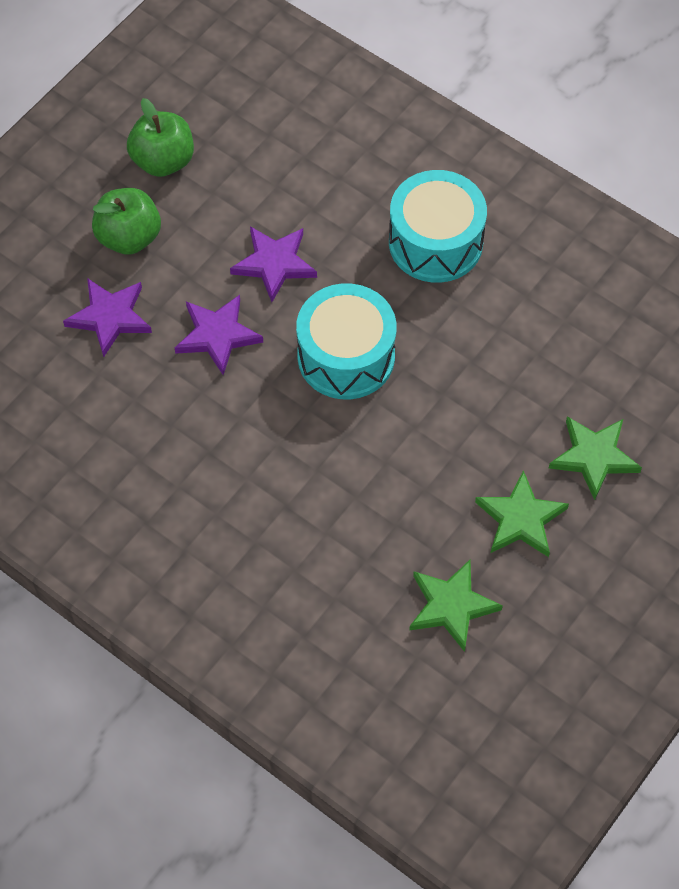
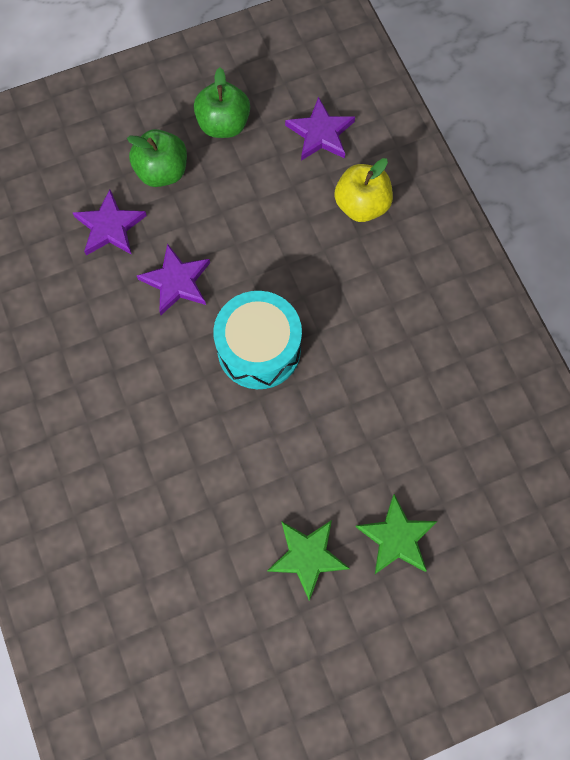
camera: 30 degrees right, 10 degrees up
purple star [230,226,317,302] -> purple star moved to [285,97,355,161]
turquoise drum [389,170,487,283] -> none
green star [409,560,503,652] -> none
none -> yellow apple [334,158,393,222]

